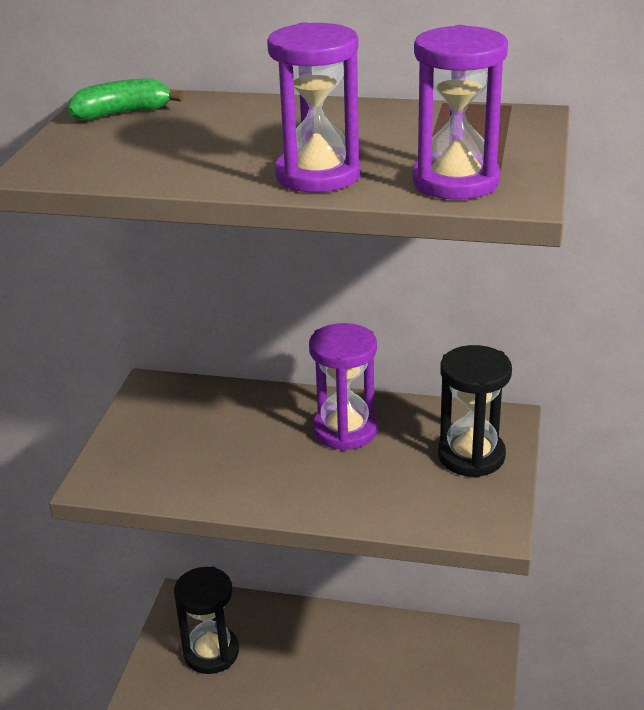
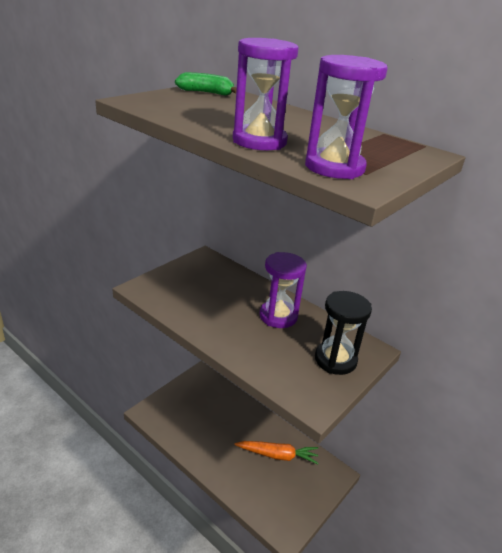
camera: 25 degrees right, 0 degrees up
black hourglass [174,566,239,674] -> none
none -> orange carrot [235,441,318,464]

